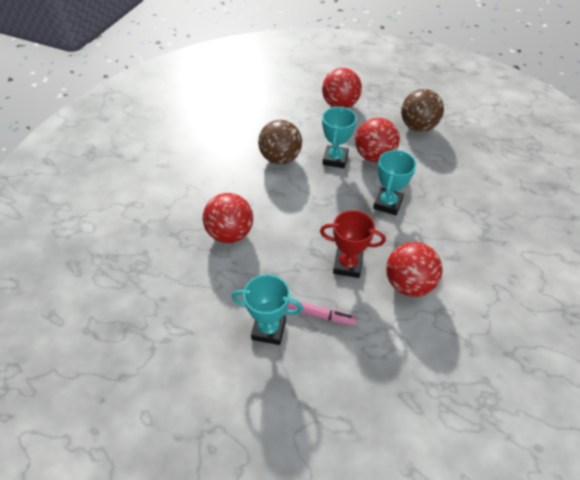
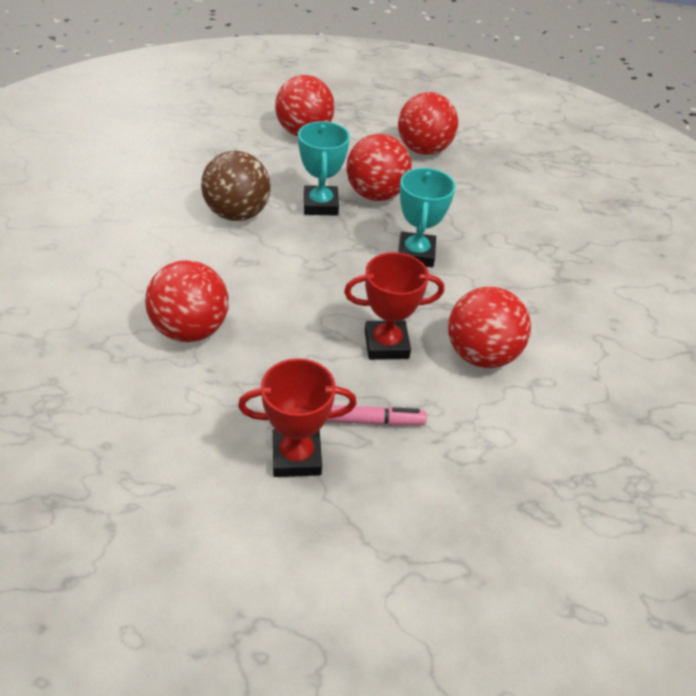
camera: 20 degrees left, 5 degrees down
turquoise trophy [232,274,303,345] -> red trophy [238,358,357,477]
brown ball [401,89,444,132] -> red ball [398,92,458,155]

